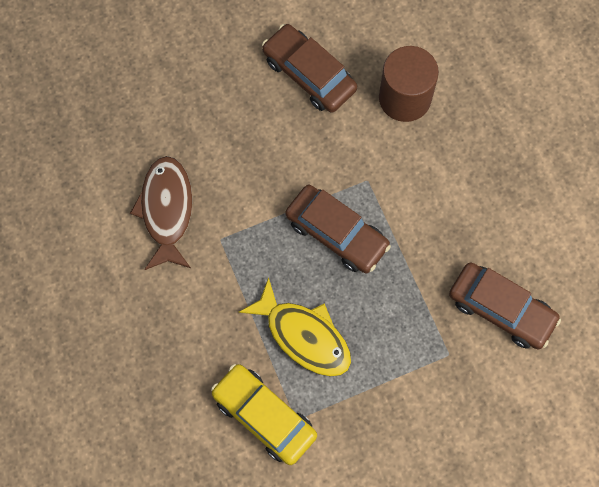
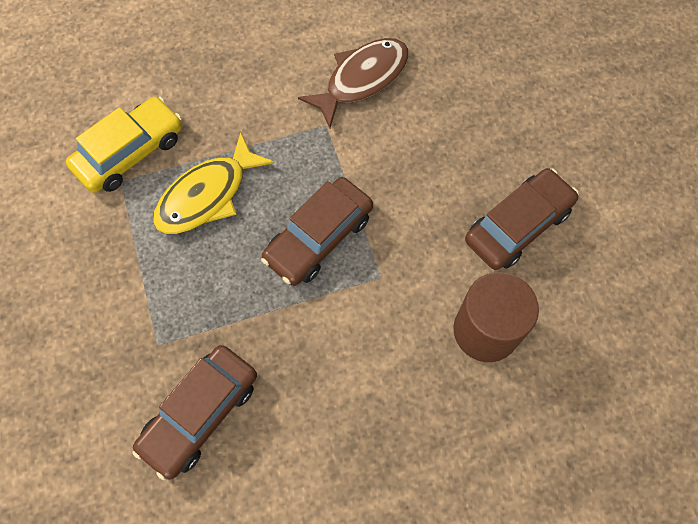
camera: 95 degrees right, 5 degrees down
brown fish [130,156,192,270] -> brown fish turned 45 degrees counterclockwise [298,38,408,128]

